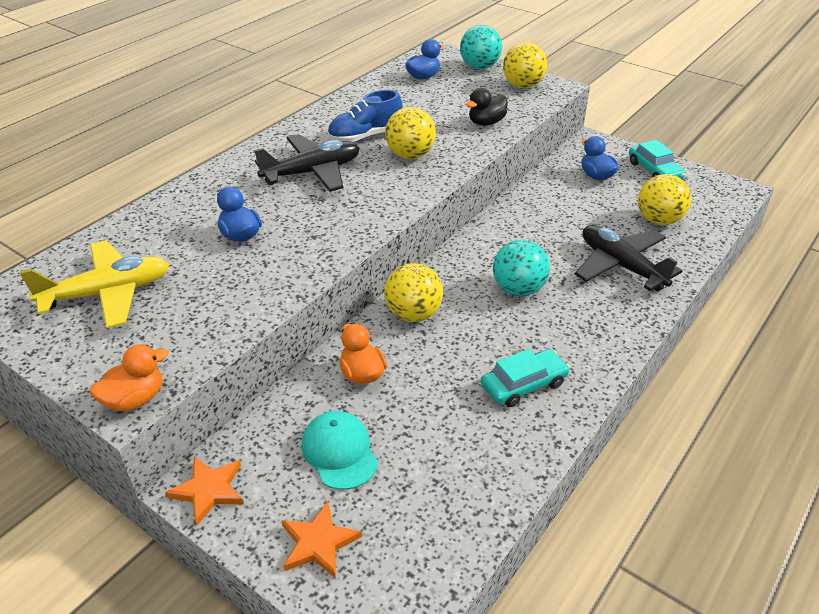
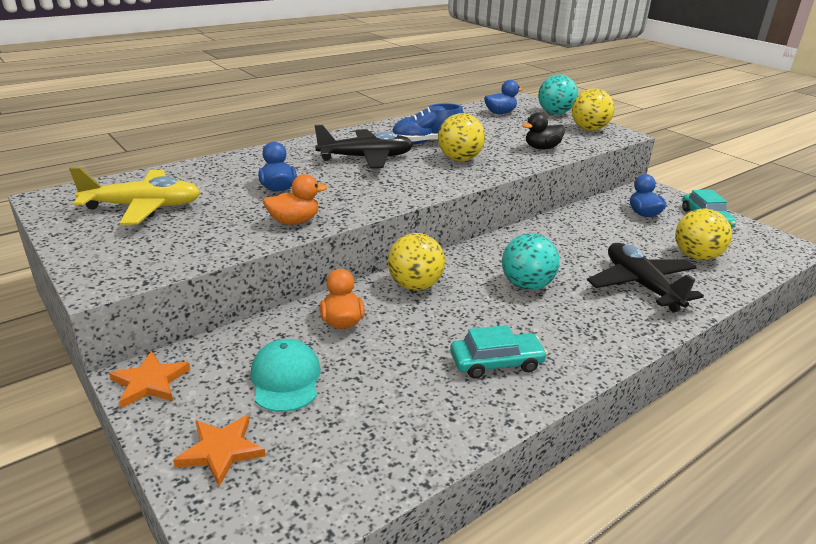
camera: 15 degrees right, 10 degrees down
orange duck [90,344,168,411] -> orange duck moved to [263,174,327,225]

